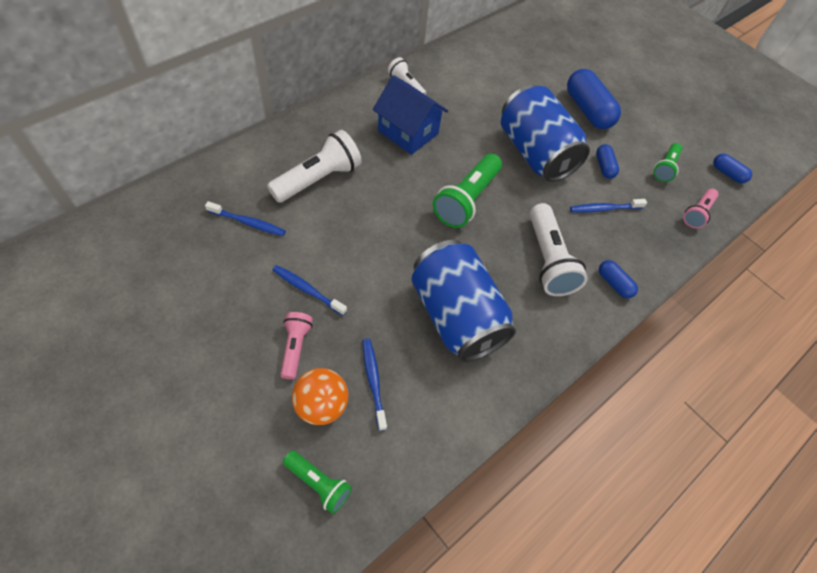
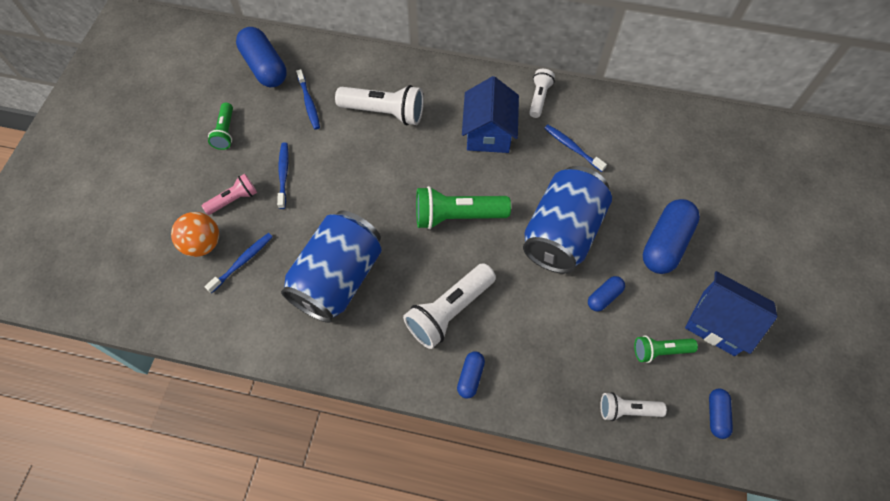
camera: 60 degrees right, 5 degrees up
green flashlight [283,451,352,514] -> green flashlight moved to [208,103,233,150]
blue toothbrush [570,199,647,213] -> blue toothbrush moved to [544,125,607,172]
pink flashlight [683,189,719,229] -> white flashlight [600,392,667,421]
none -> blue capsule [236,27,287,87]
none -> blue house [685,271,778,356]

